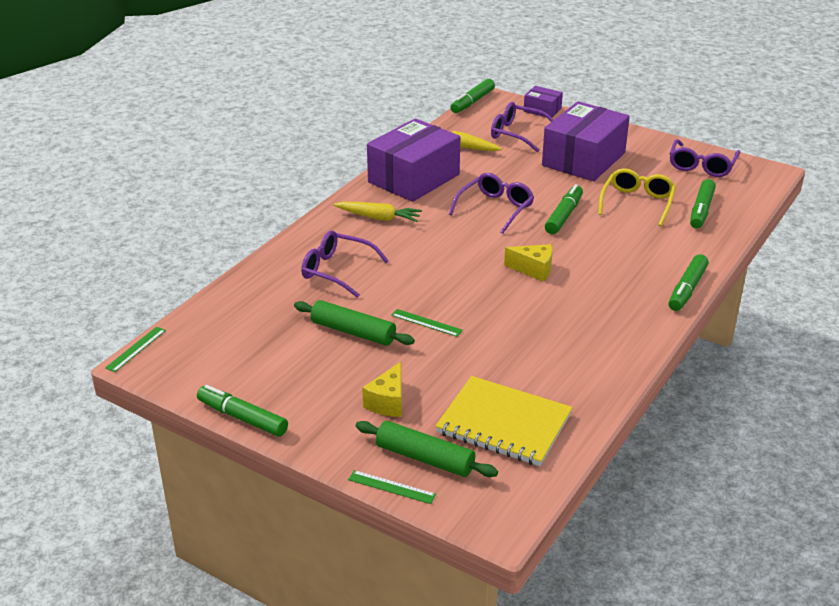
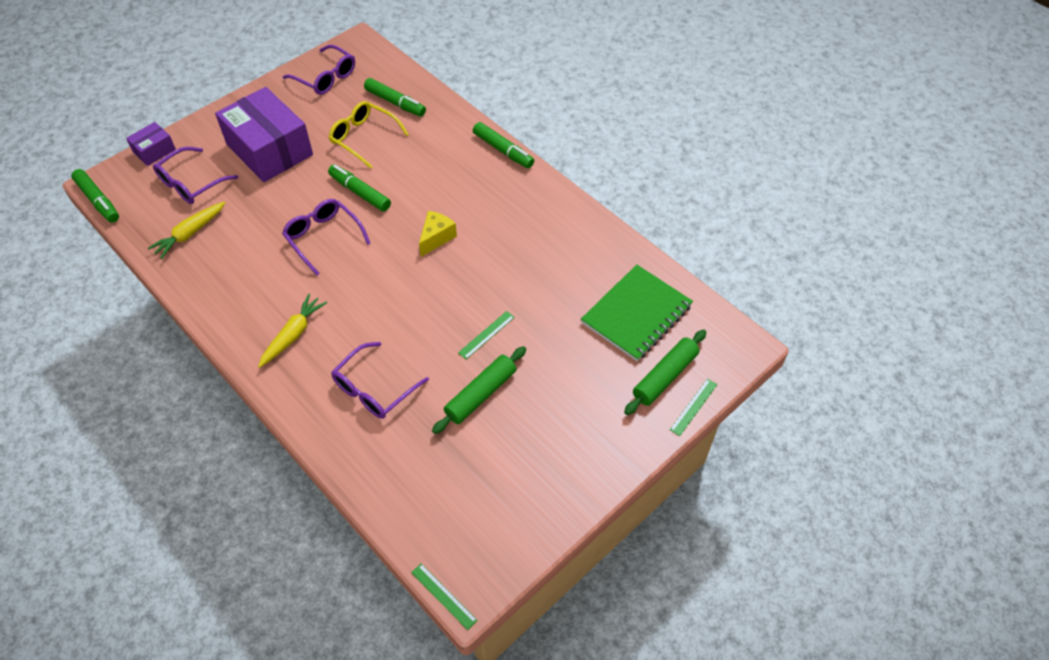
camera: 75 degrees left, 20 degrees up
green marker [197,385,288,437] -> none
yellow cheese [362,362,402,417] -> none
purple box [367,119,460,202] -> none
yellow notebook [435,376,573,466] -> green notebook [581,265,693,361]

